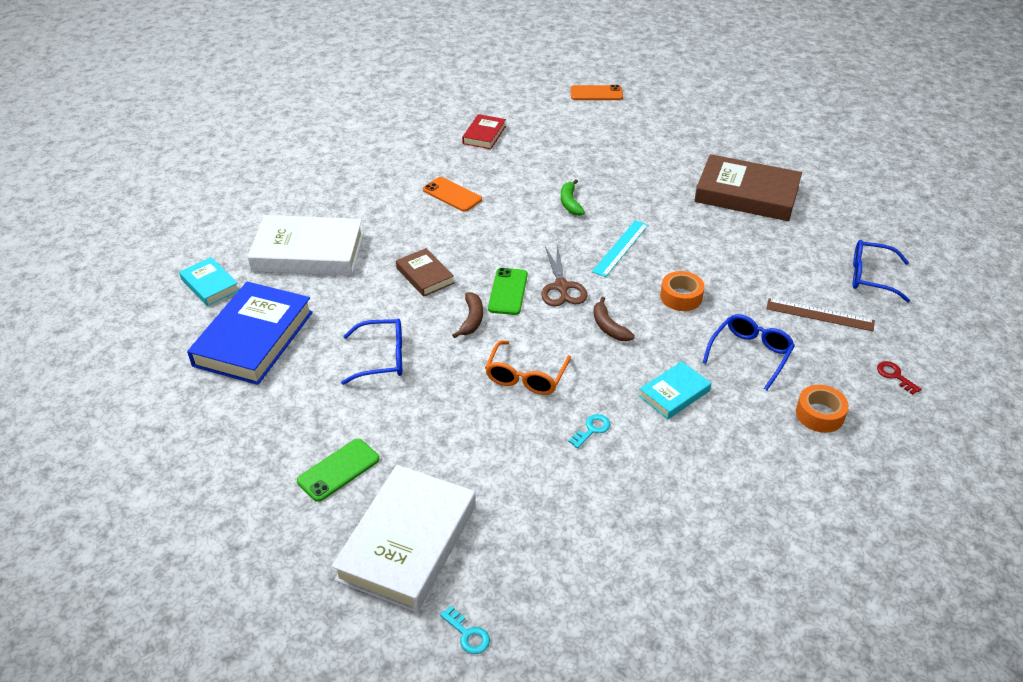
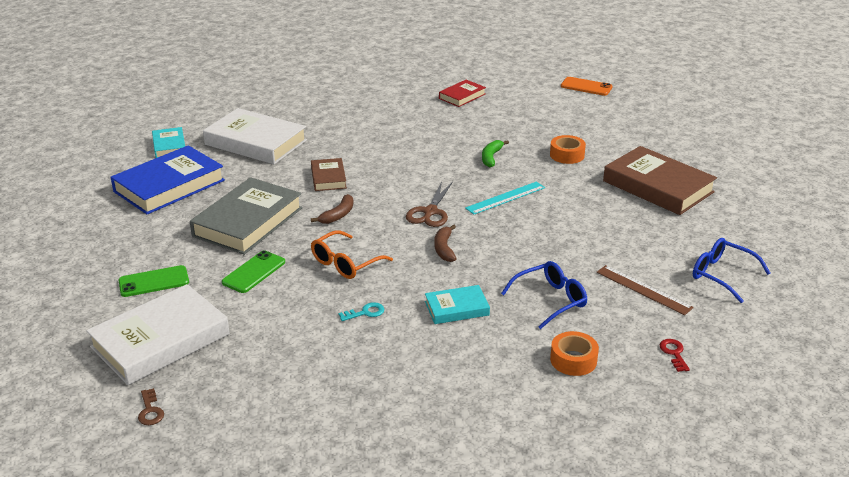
camera: 25 degrees right, 10 degrees down
blue glasses [341,319,402,385] -> grey book [190,177,302,255]
orange phone [423,177,482,212] -> none
turquoise key [440,605,490,654] -> brown key [138,388,164,425]
green phone [488,268,528,315] -> green phone moved to [222,250,285,293]
orange tape [660,271,705,311] -> orange tape moved to [550,135,586,164]

